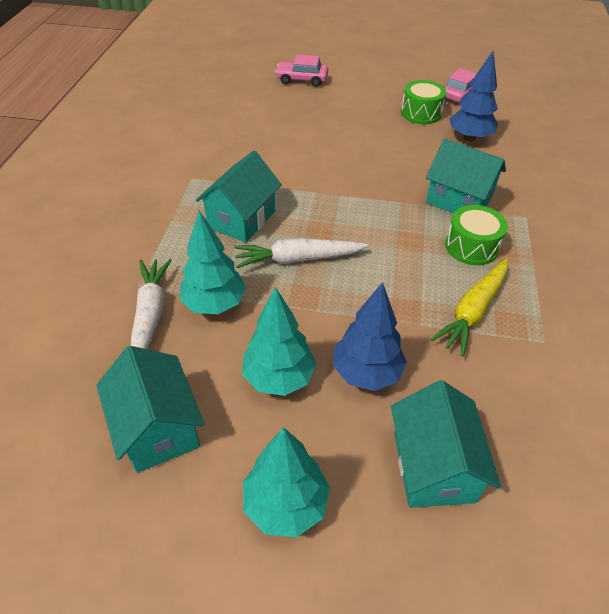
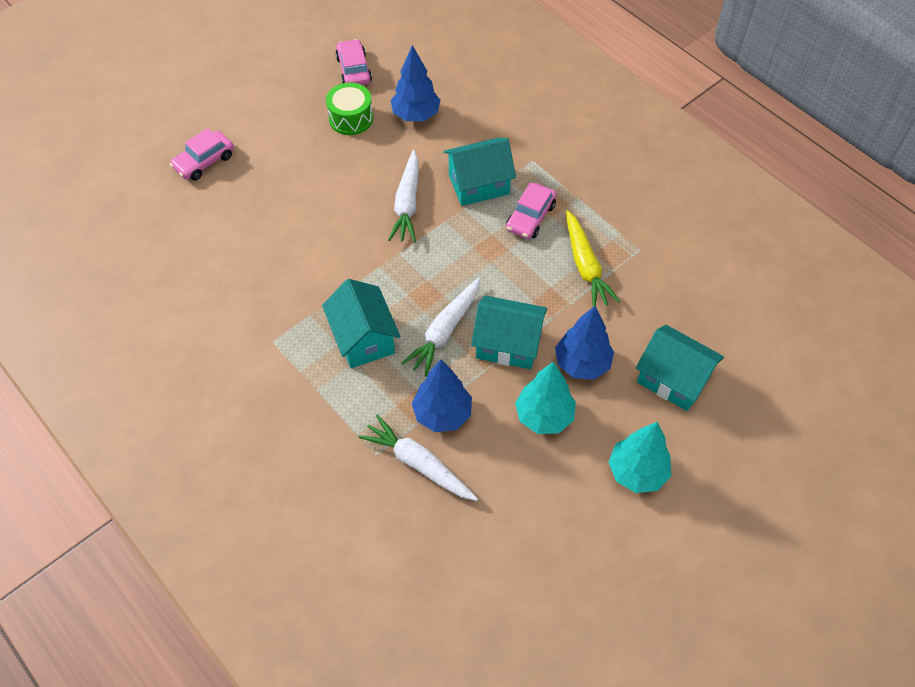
camera: 50 degrees left, 10 degrees up
turquoise house [96,346,205,473] -> turquoise house moved to [471,295,547,369]
turquoise tree [180,211,246,314] -> blue tree [412,360,472,432]
green drum [445,205,508,265] -> pink car [506,182,556,239]
none -> white carrot [388,150,418,242]

